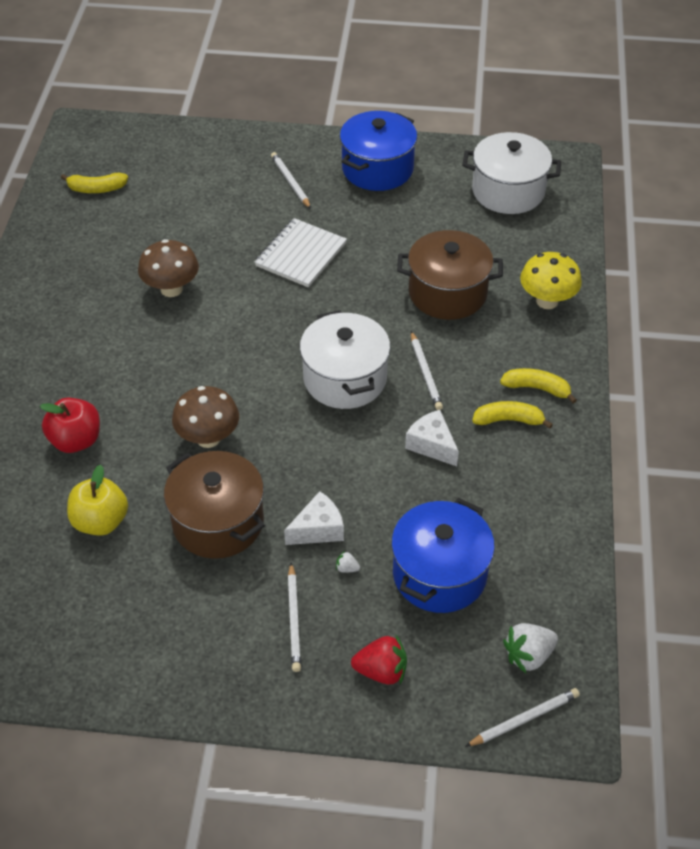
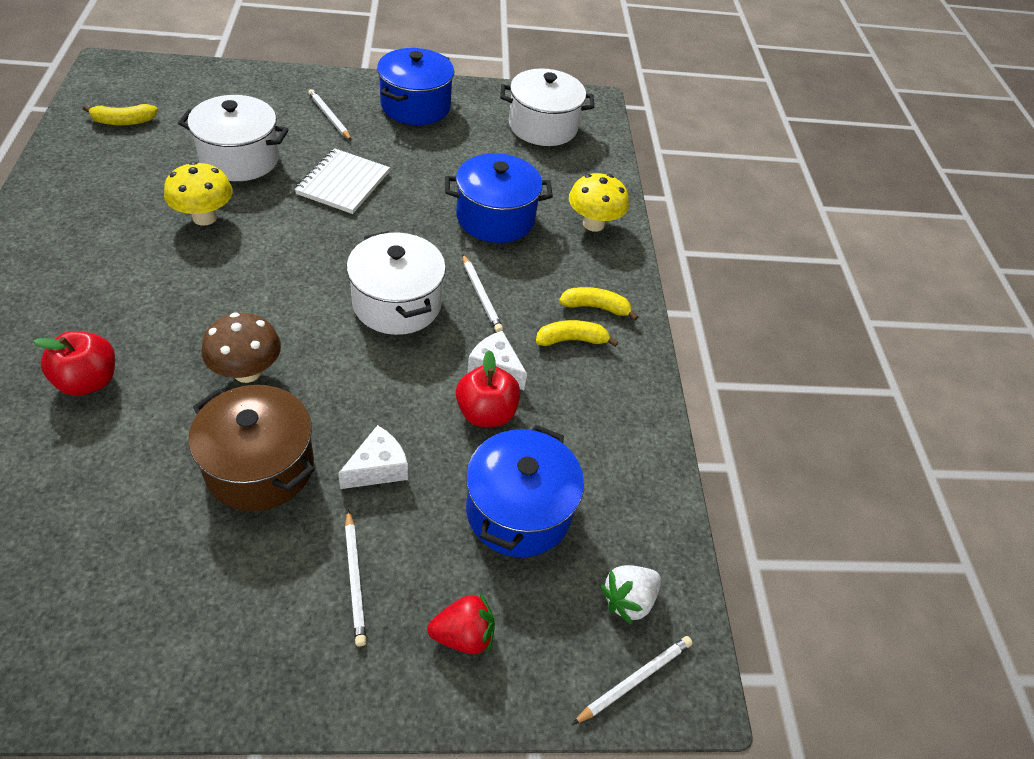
camera: 15 degrees left, 0 degrees up
yellow apple [67,465,128,536] -> none
brown mushroom [138,239,199,297] -> yellow mushroom [164,162,233,226]
white strawberry [336,551,360,573] -> none
brown pot [397,230,503,320] -> blue pot [445,153,553,243]
none -> white pot [178,95,289,181]
none -> red apple [456,350,520,427]

